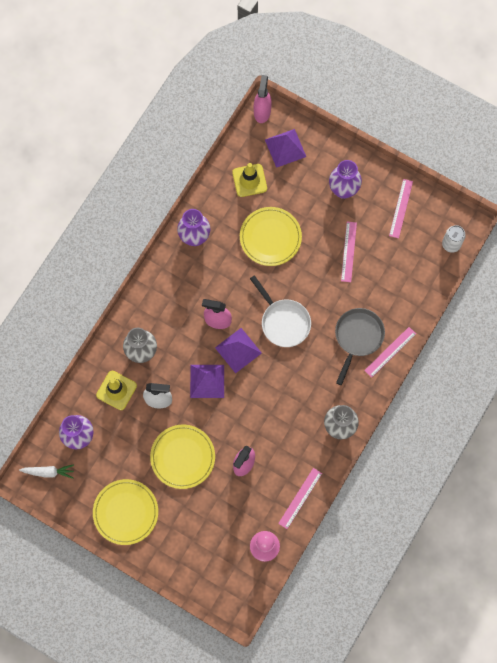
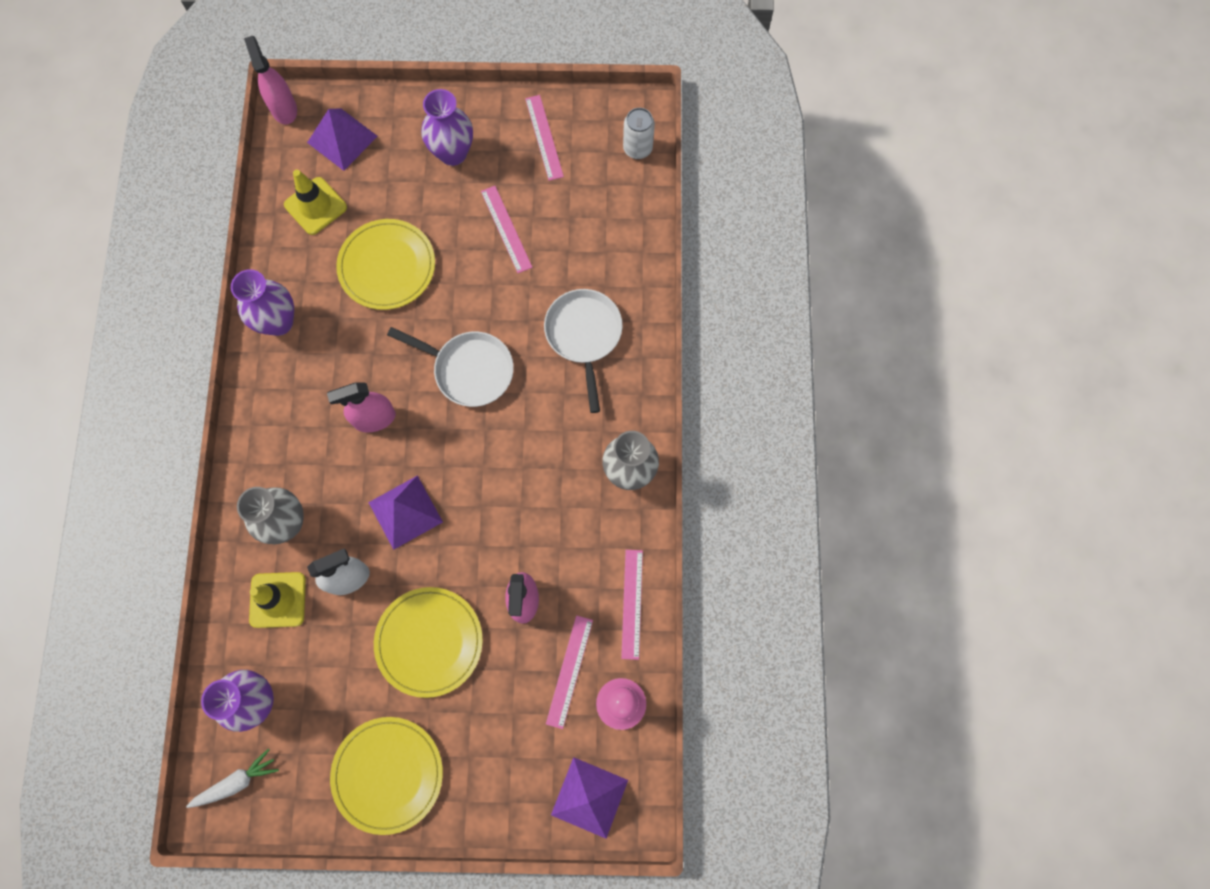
camera: 30 degrees left, 0 degrees up
purple pyramid [215,328,262,373] -> purple pyramid moved to [551,757,628,839]
grey pan [335,308,385,385] -> white pan [544,289,623,413]
pink ruler [364,327,416,378] -> pink ruler moved to [546,615,593,729]

